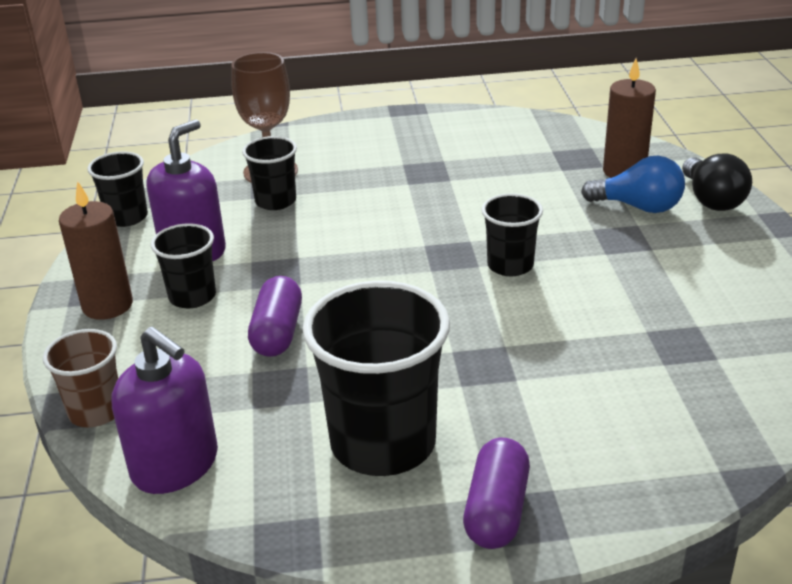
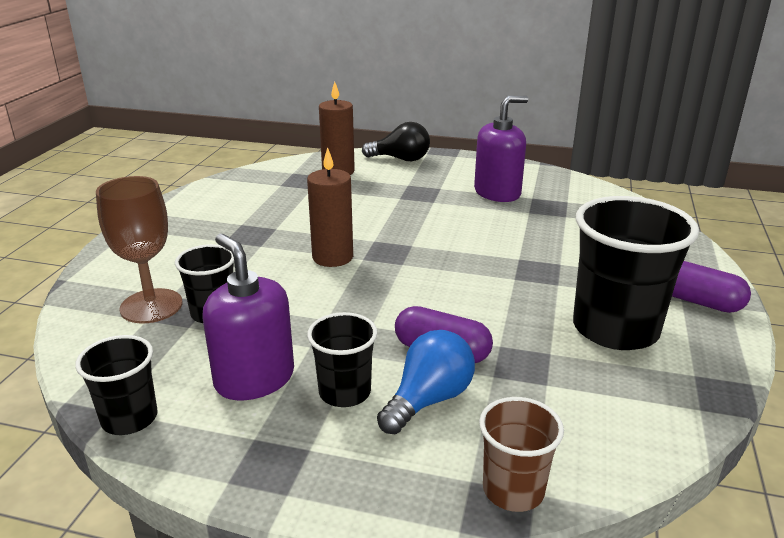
camera: 70 degrees left, 5 degrees down
brown candle [59,181,133,320] -> brown candle moved to [307,147,353,267]
purple soap dispenser [112,327,218,494] -> purple soap dispenser moved to [474,96,528,202]
black cup [482,193,543,276] -> none
blue light bulb [581,156,685,213] -> blue light bulb moved to [377,330,475,434]

